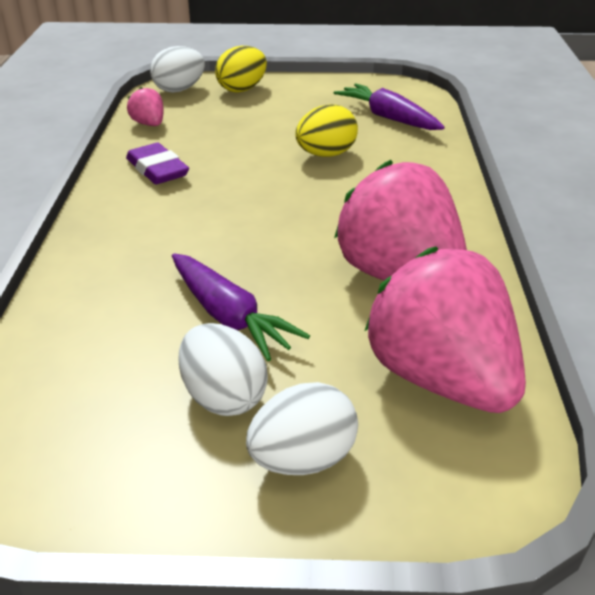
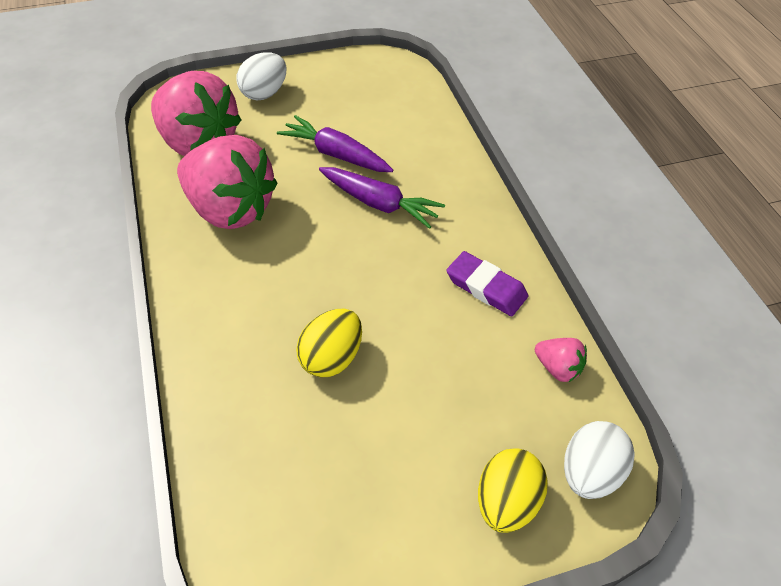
camera: 160 degrees right, 15 degrees up
white egg [178,323,268,416] -> none
purple carrot [334,83,445,130] -> purple carrot moved to [319,167,445,229]

